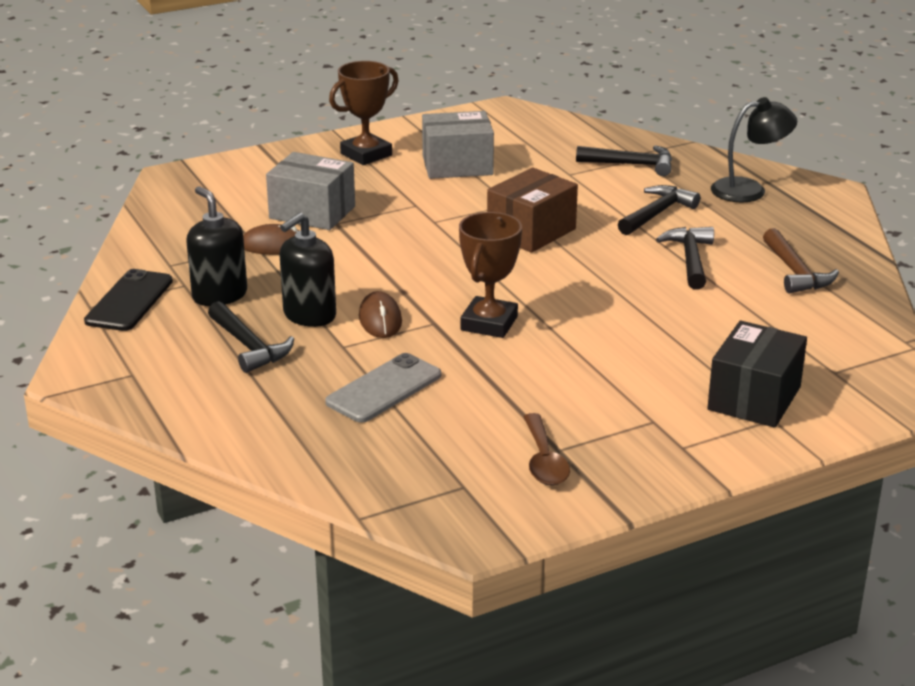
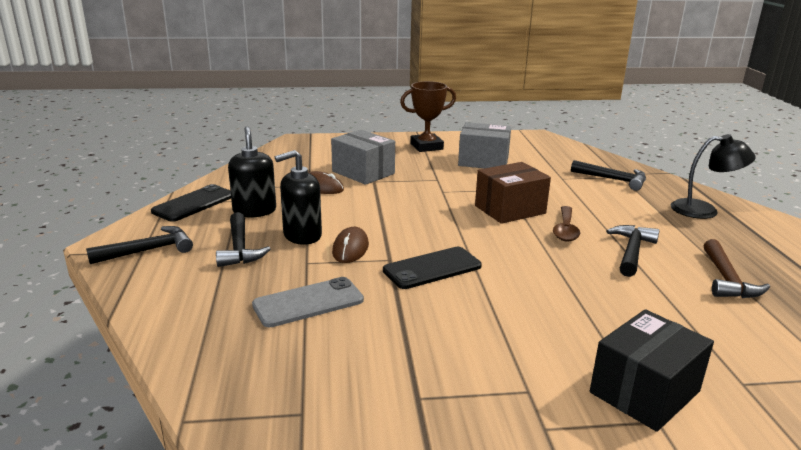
camera: 20 degrees right, 5 degrees down
brown trophy [459,212,522,338] -> black phone [383,247,482,289]
brown spoon [523,413,570,486] -> brown spoon moved to [553,206,580,242]
black hammer [618,185,700,235] -> black hammer moved to [86,226,193,264]

